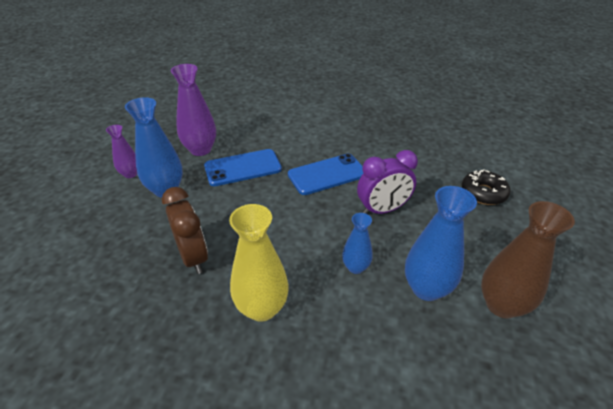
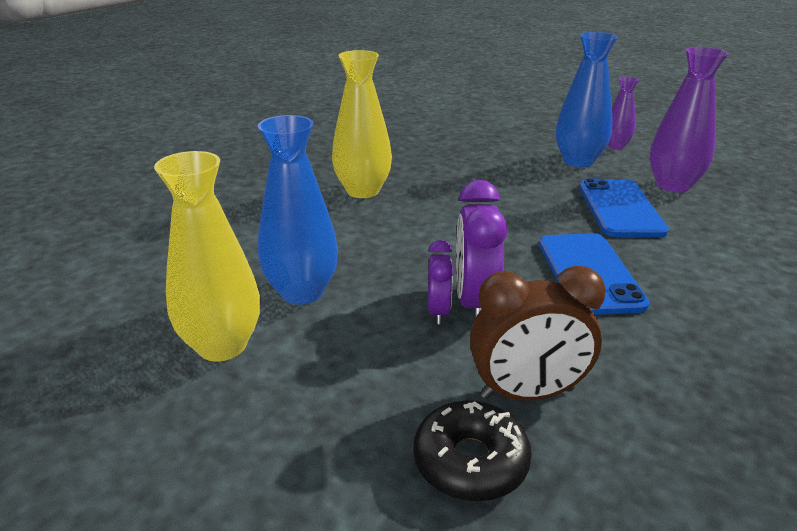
camera: 110 degrees right, 10 degrees down
brown clock [162,187,208,274] -> brown clock moved to [470,266,606,401]
blue vase [342,213,373,274] -> none
brown vase [481,201,575,319] -> yellow vase [154,151,260,361]
none -> purple clock [428,240,453,324]

